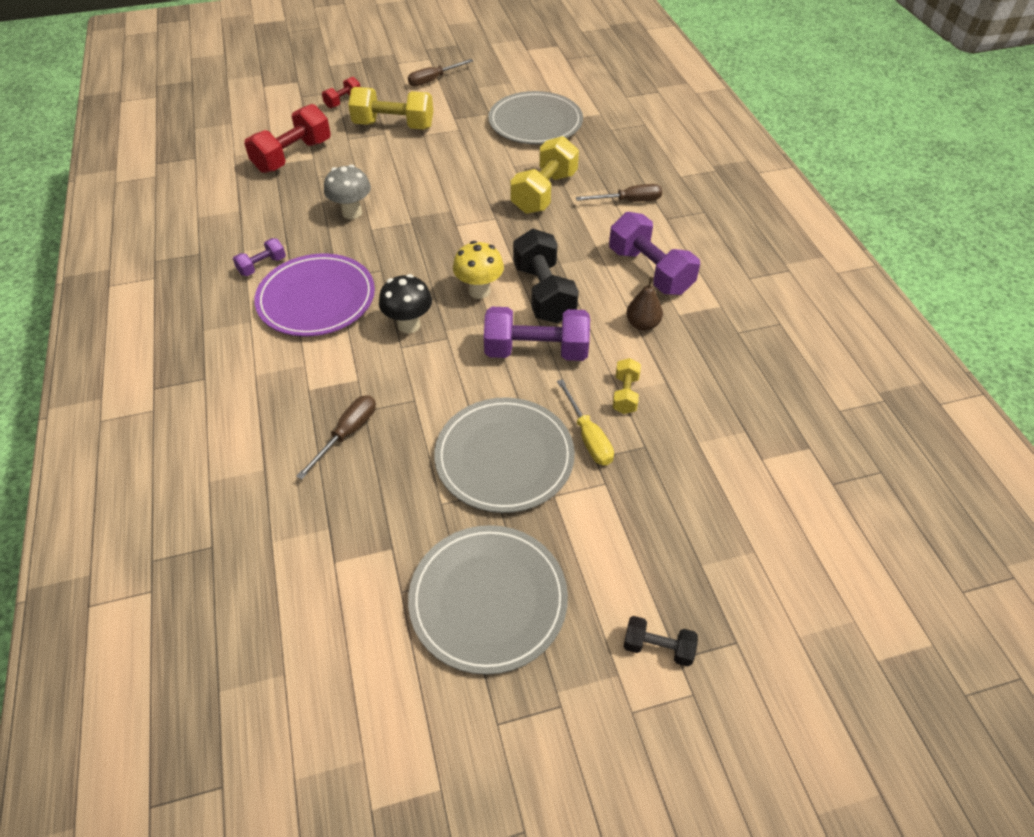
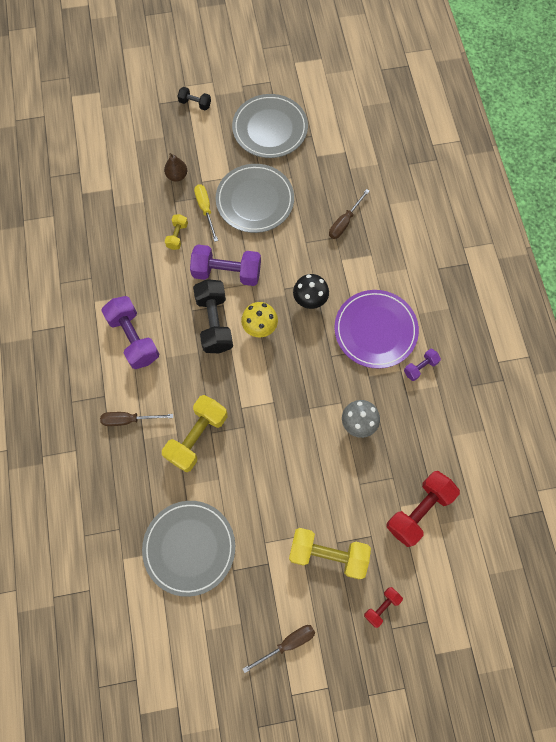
camera: 175 degrees left, 20 degrees up
brown pear [626,277,663,331] -> brown pear moved to [164,153,187,182]

